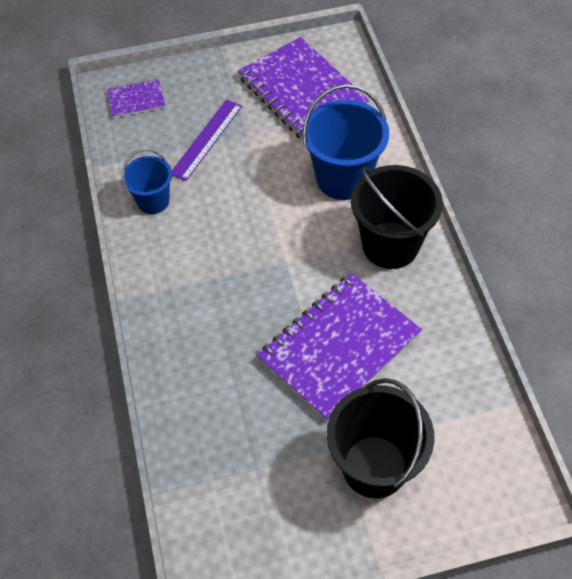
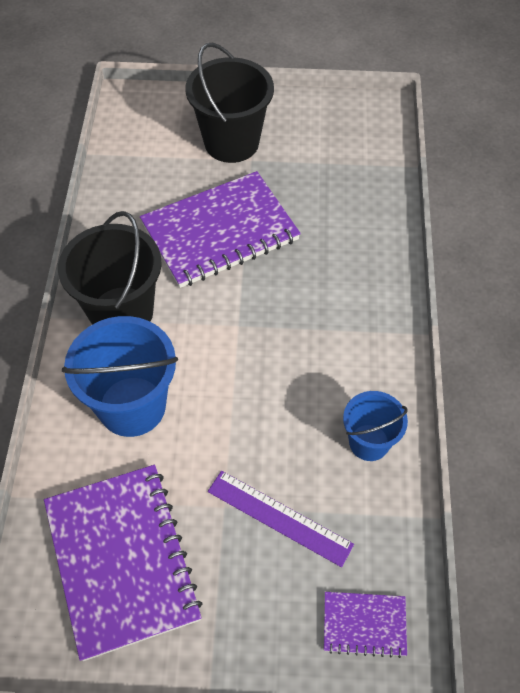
camera: 165 degrees left, 0 degrees up
purple ruler [172,100,242,181] -> purple ruler turned 75 degrees clockwise [208,471,354,567]

